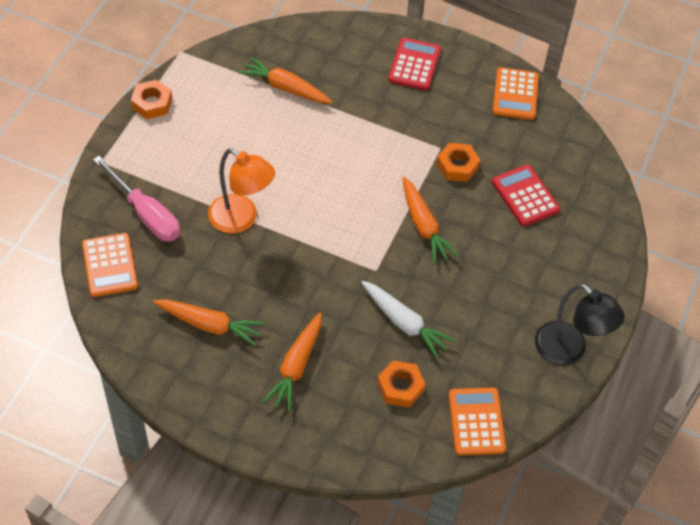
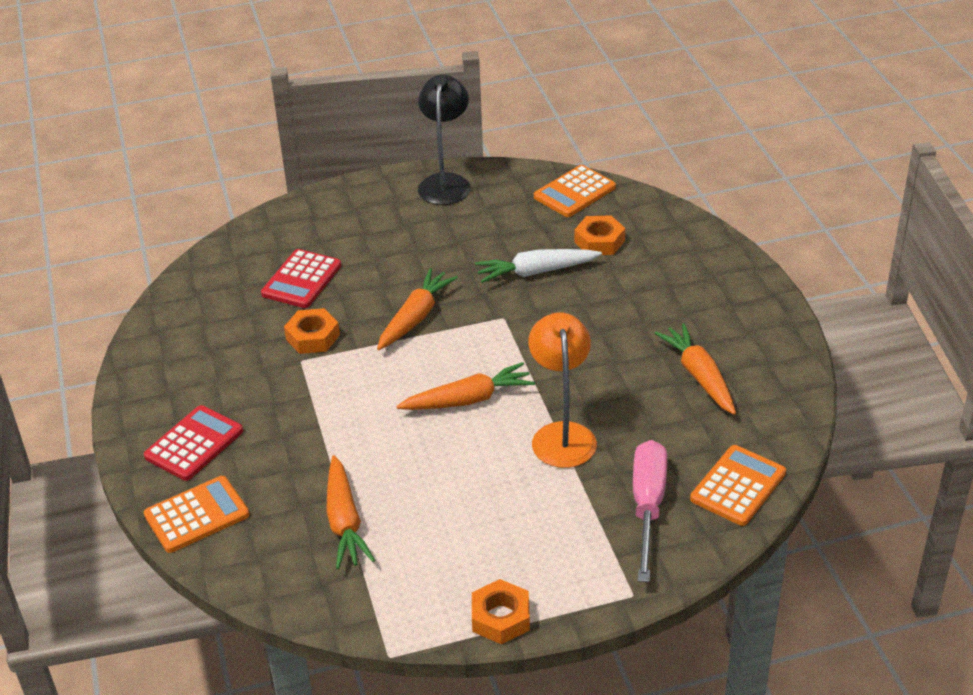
camera: 125 degrees left, 15 degrees down
orange carrot [262,313,322,412] -> orange carrot moved to [396,362,535,410]
white carrot [361,281,456,359] -> white carrot turned 105 degrees counterclockwise [475,249,602,283]
red calculator [388,38,441,90] -> red calculator turned 150 degrees clockwise [144,405,243,481]
orange calculator [492,67,539,120] -> orange calculator moved to [144,476,250,553]

